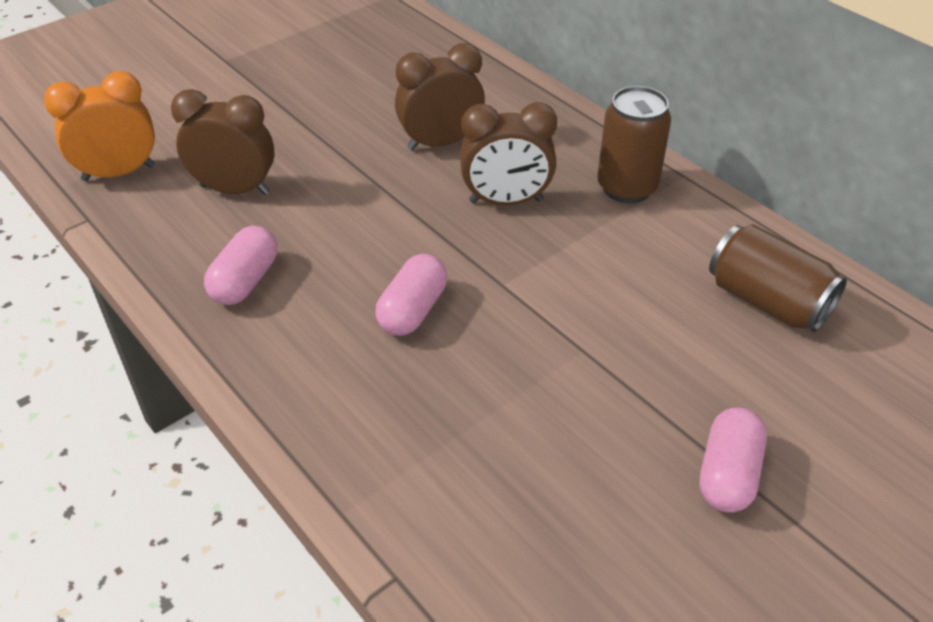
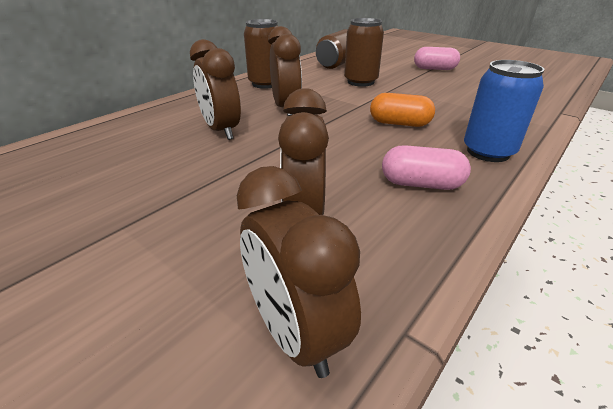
camera: 100 degrees left, 10 degrees down
orange clock [44,71,155,181] -> brown clock [237,166,361,378]
pink capsule [375,254,447,336] -> orange capsule [370,93,435,127]
none -> brown can [344,18,384,87]
none -> blue can [464,60,544,162]

